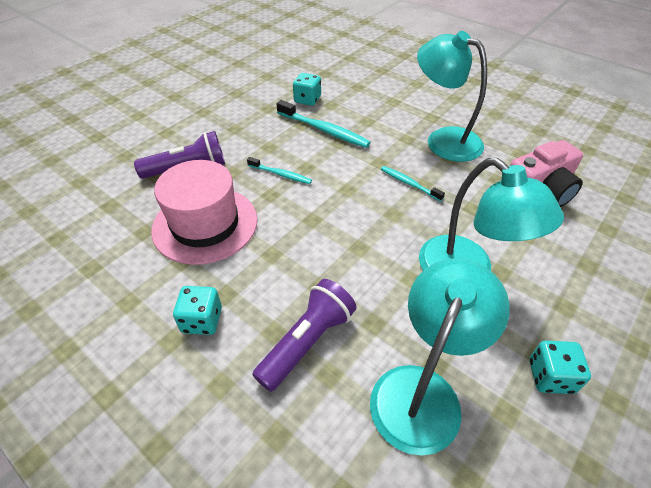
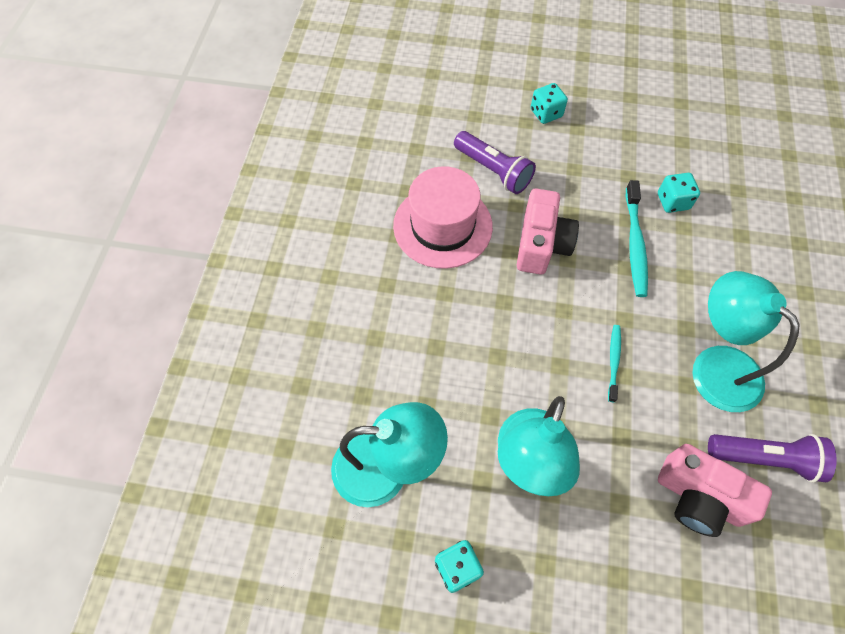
camera: 60 degrees right, 15 degrees up
turquoise dice [173,286,222,335] -> turquoise dice moved to [531,83,568,124]
turquoise toothbrush [247,157,312,184] -> pink camera [517,188,579,275]
purple flashlight [252,279,357,392] -> purple flashlight moved to [708,434,837,483]
turquoise lamp [417,31,487,162] -> turquoise lamp turned 45 degrees counterclockwise [692,271,800,412]

